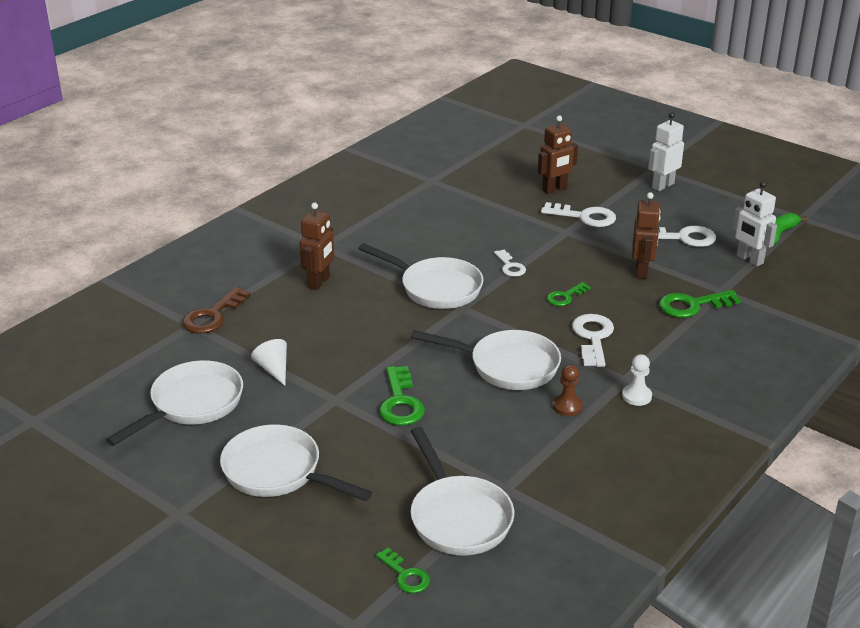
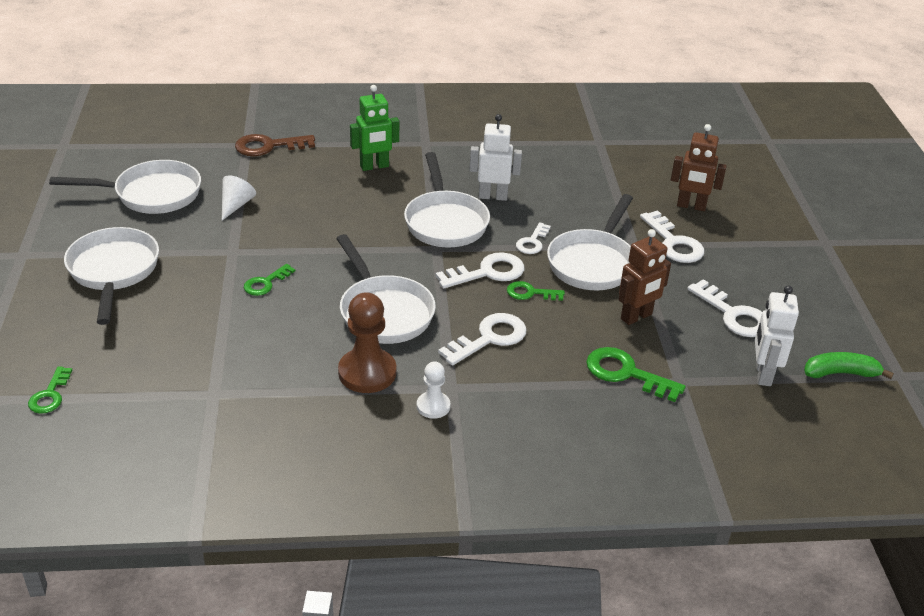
camera: 45 degrees right, 5 degrees up
brown robot [300,203,334,290] -> green robot [350,85,399,171]
green key [379,366,425,425] -> green key [244,264,295,296], size x0.62
white pan [411,427,514,556] -> white pan moved to [547,194,633,290]
brown pawn [553,364,583,416] -> brown pawn [338,292,396,393], size x1.77
white robot [648,112,684,191] -> white robot moved to [469,114,522,201]
none -> white key [436,252,524,289]

